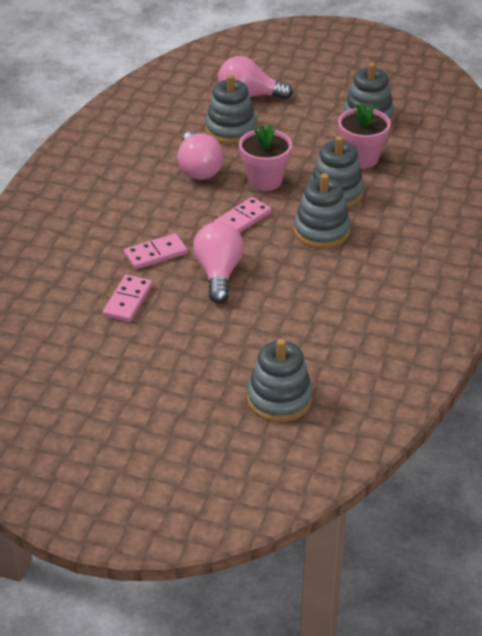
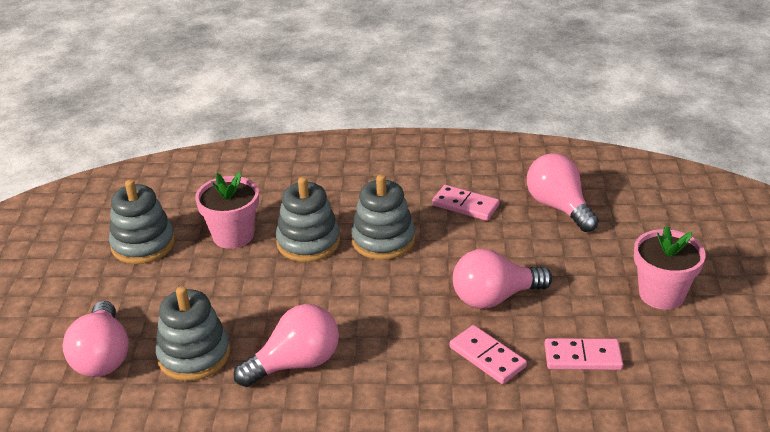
camera: 105 degrees left, 5 degrees down
pink domino [214,197,271,233] -> pink domino moved to [432,185,499,221]
pink flower pot [239,124,292,191] -> pink flower pot moved to [634,226,706,309]
grey stacking toy [247,338,313,422] -> none
none -> pink light bulb [527,153,599,232]

